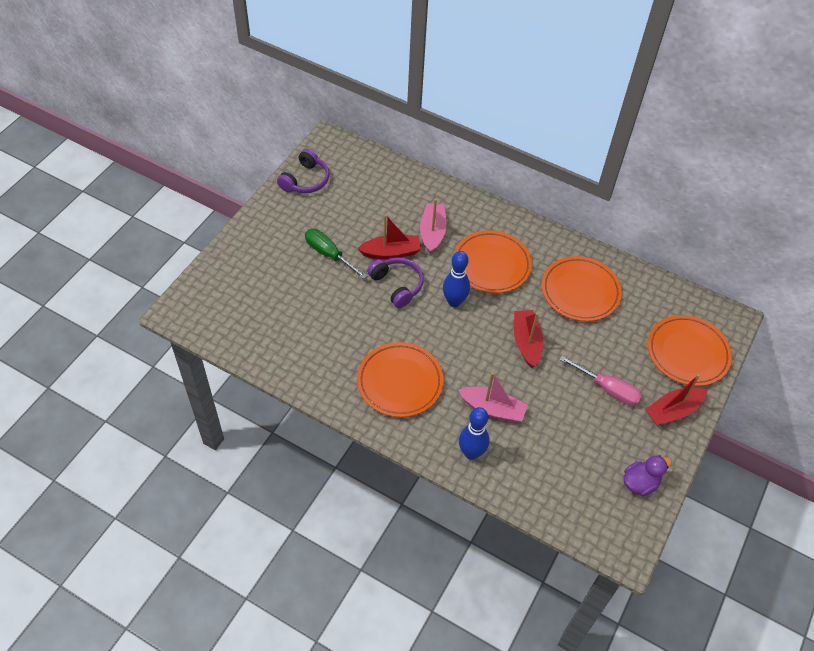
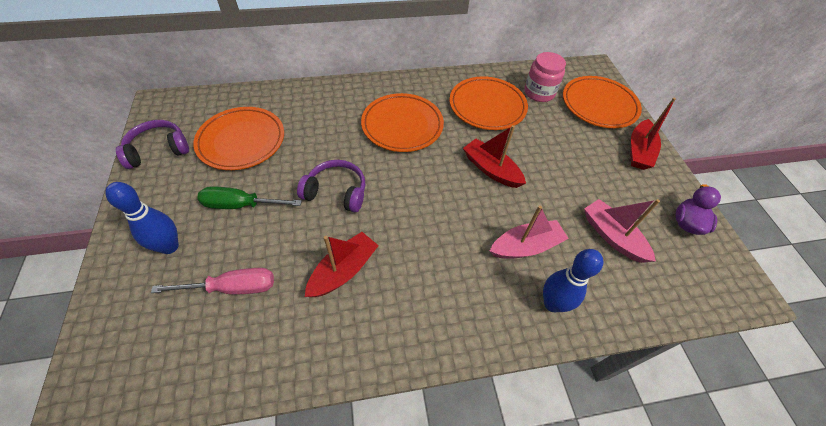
camera: 40 degrees left, 0 degrees up
purple headphones [277,149,329,193] -> purple headphones turned 105 degrees counterclockwise [116,120,189,169]
red boat [357,215,421,260] -> red boat moved to [305,232,379,297]
orange plate [357,342,444,417] -> orange plate moved to [193,107,284,170]
pink boat [420,199,447,254] -> pink boat moved to [584,199,660,263]
blue bowling pin [443,251,470,307] -> blue bowling pin moved to [105,182,179,254]
pink screwdriver [559,356,643,406] -> pink screwdriver moved to [151,268,274,295]
none -> pink jar [524,52,566,102]

